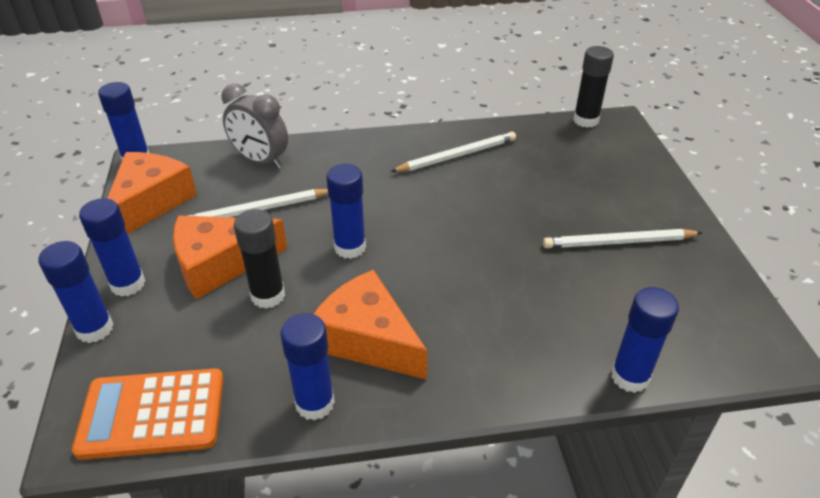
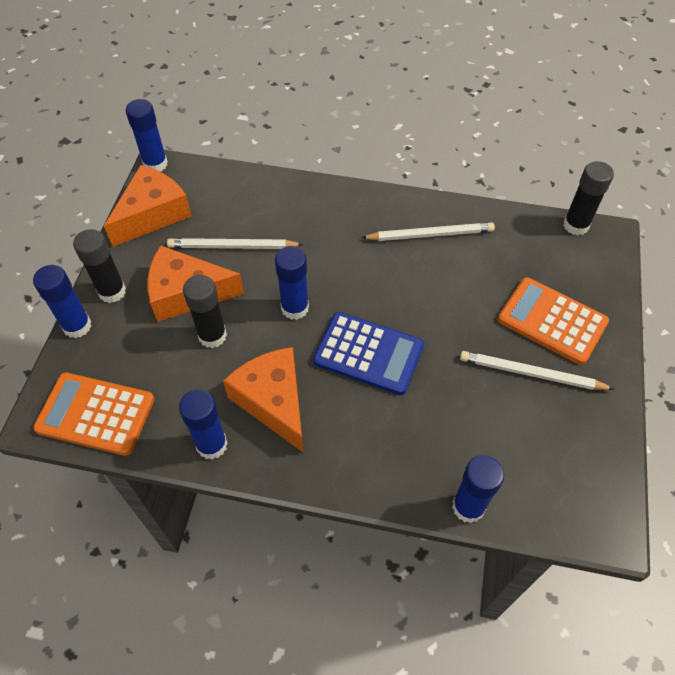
camera: 20 degrees right, 15 degrees up
blue glue stick [79,198,145,297] -> black glue stick [73,229,126,303]
grey clock [222,84,288,169] -> none
none -> blue calculator [313,312,424,395]
none -> orange calculator [498,277,609,365]

